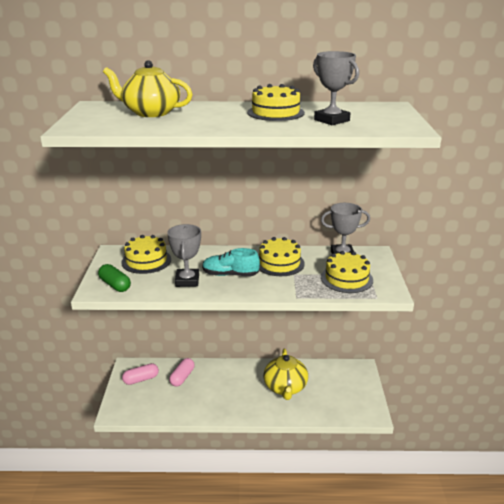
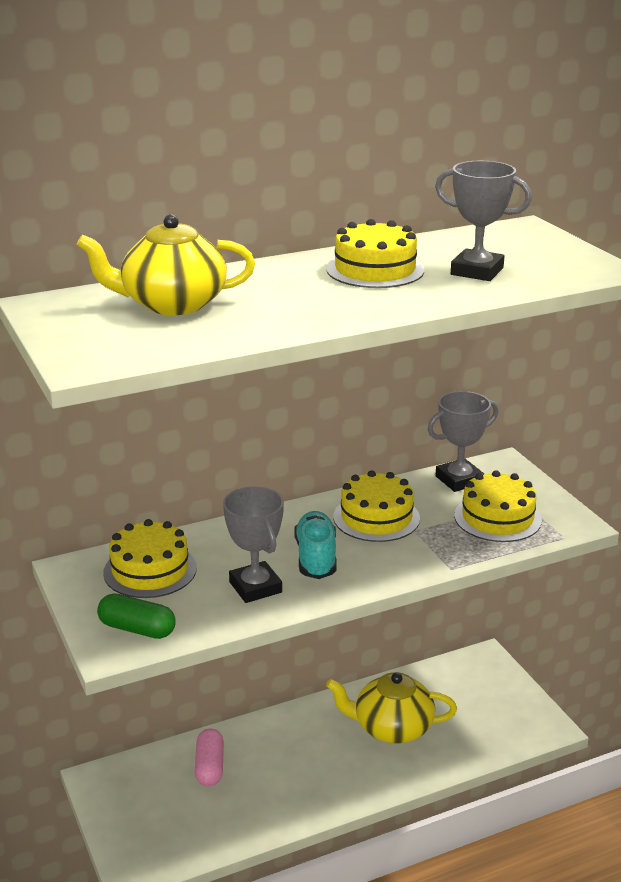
camera: 25 degrees left, 0 degrees up
pink capsule [122,363,159,385] -> none
turquoise shoe [202,248,260,276] -> turquoise shoe turned 105 degrees clockwise [294,511,337,579]
yellow teapot [263,349,308,400] -> yellow teapot turned 120 degrees clockwise [326,672,457,744]

